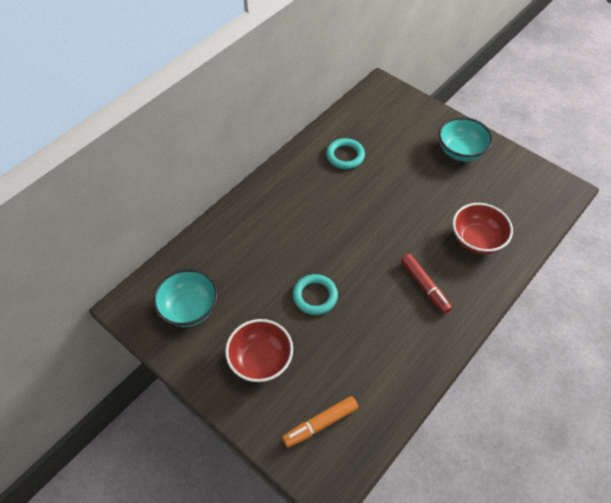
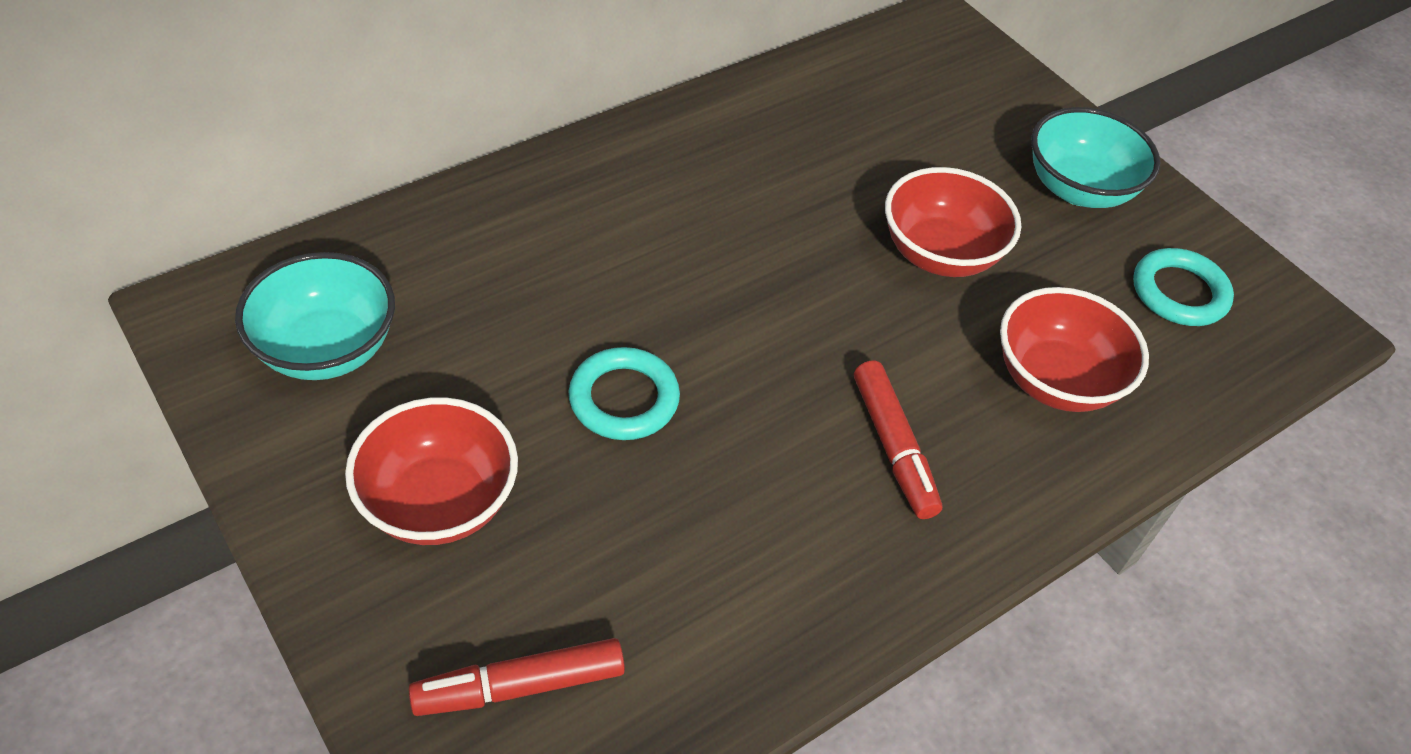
camera: 10 degrees right, 5 degrees down
orange marker [282,396,358,448] -> red marker [409,638,625,716]
turquoise ring [326,138,365,169] -> turquoise ring moved to [1133,248,1234,326]
none -> red bowl [885,167,1021,277]

